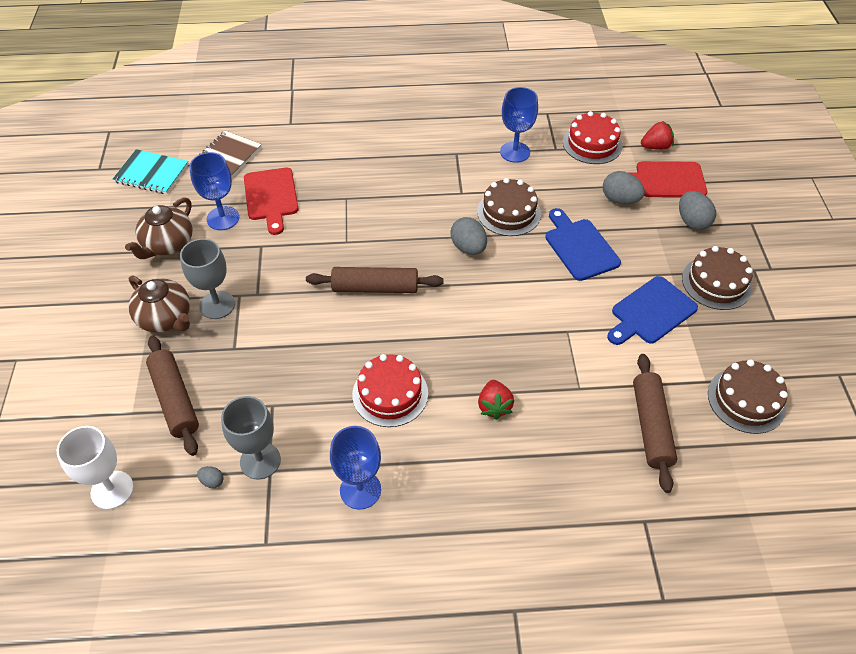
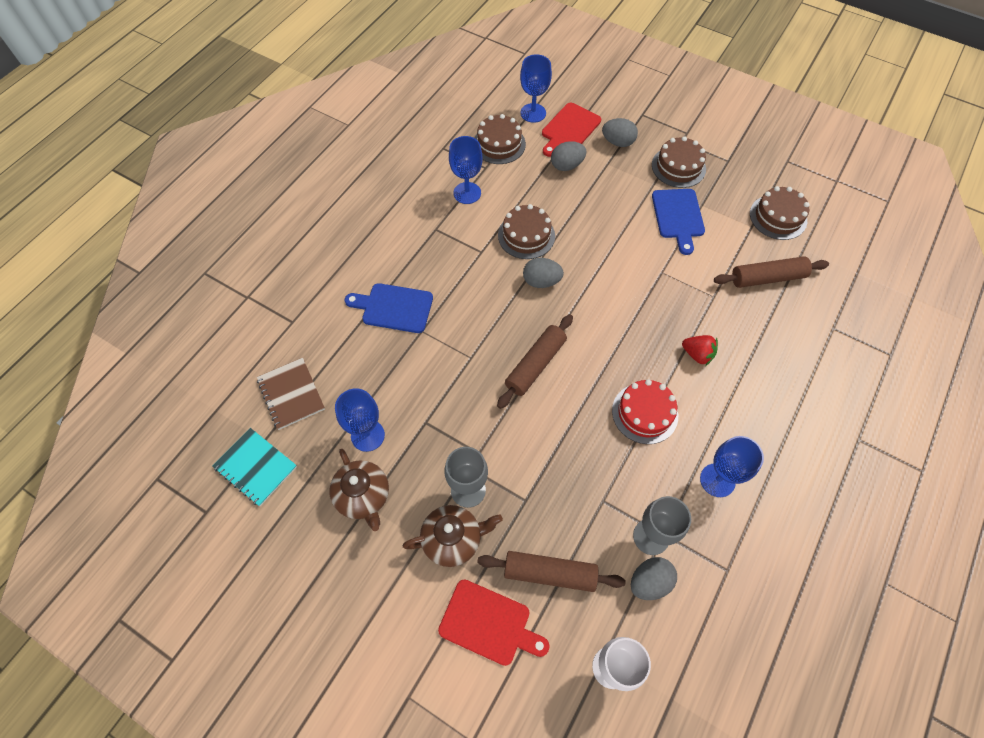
camera: 55 degrees left, 10 degrees up
turquoise notebook [113,149,189,194] -> turquoise notebook turned 75 degrees clockwise [212,428,297,506]
grey egg [197,466,224,488] -> grey egg [631,557,677,600], size x2.02
red cutting board [244,168,299,235] -> red cutting board moved to [438,579,550,666]
blue cutting board [545,208,621,281] -> blue cutting board moved to [345,283,433,333]
red cake [563,111,623,164] -> brown cake [474,114,526,164]
brown rolling pin [633,354,677,493] -> brown rolling pin turned 45 degrees counterclockwise [714,256,829,288]
red strawberry [641,121,674,150] -> blue goblet [520,54,552,123]

